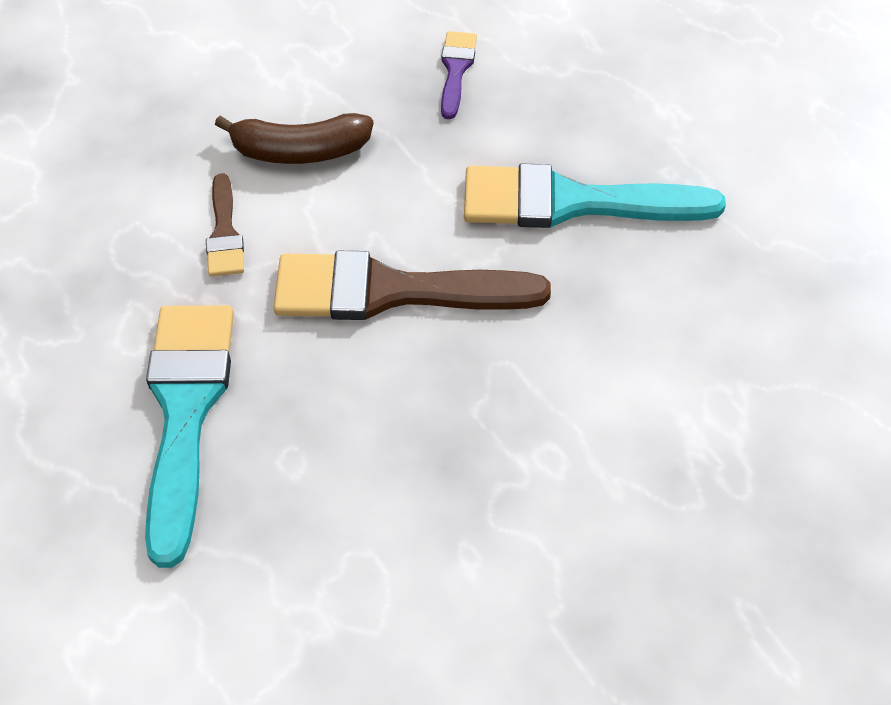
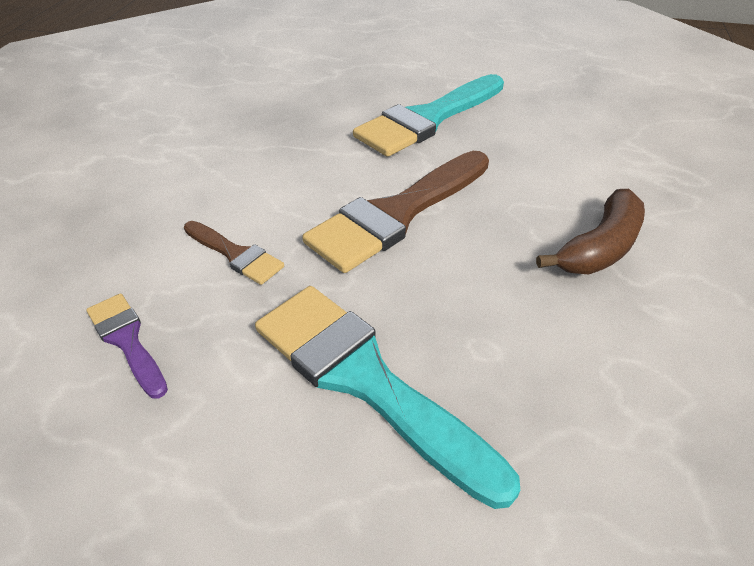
camera: 45 degrees left, 10 degrees down
brown banana [215,113,373,164] -> brown banana moved to [536,189,645,275]
purple brush [441,31,477,119] -> purple brush moved to [86,293,168,399]

